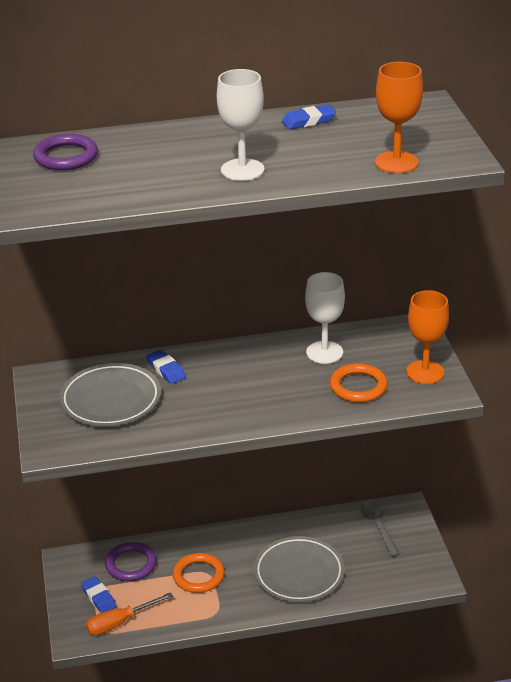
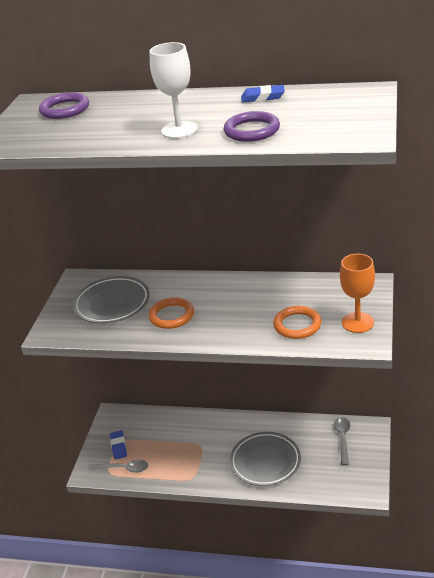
camera: 25 degrees right, 0 degrees up
orange screwdriver [86,592,173,635] -> grey spoon [88,460,148,473]
purple ring [105,542,157,581] -> purple ring moved to [224,111,280,142]
blue eraser [146,349,186,384] -> none
orange ring [173,553,225,593] -> orange ring moved to [148,297,194,329]
white goblet [305,272,345,364] -> none
orange goblet [375,62,423,173] -> none

